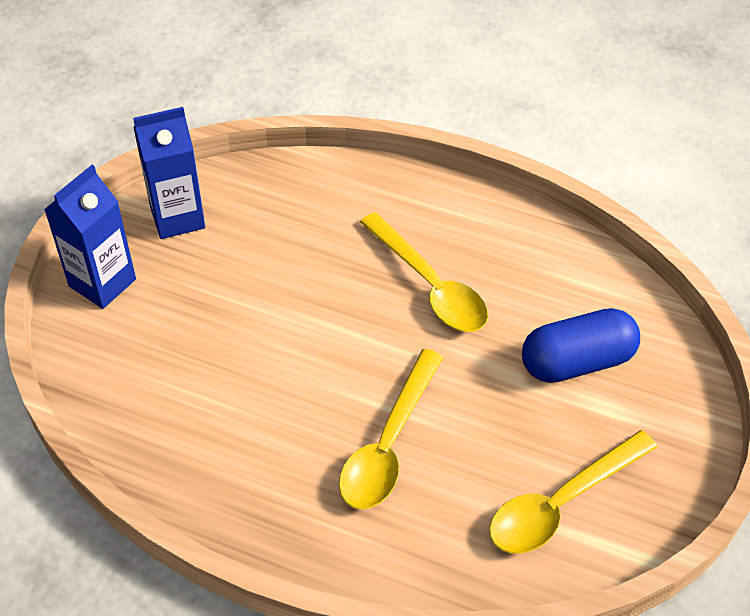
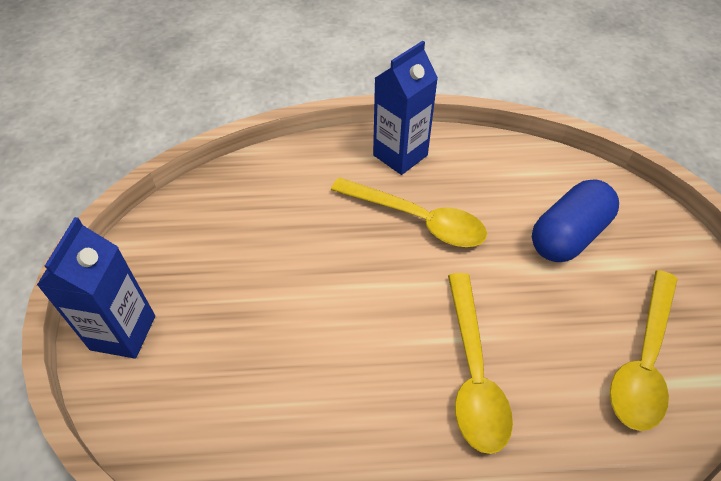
camera: 25 degrees left, 0 degrees up
blue carton [133,107,205,239] -> blue carton moved to [373,41,438,175]

